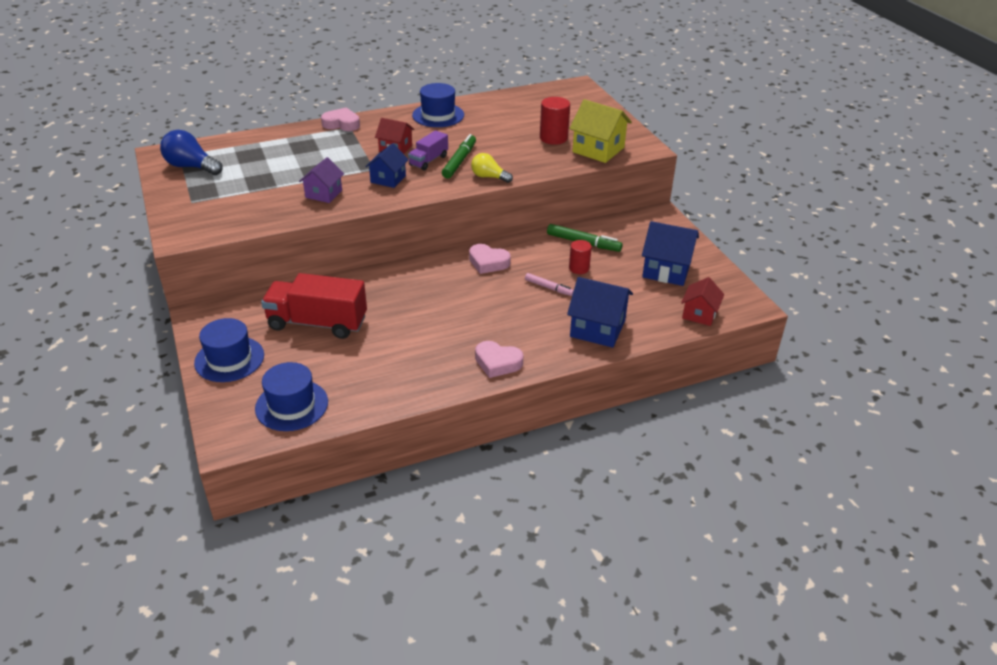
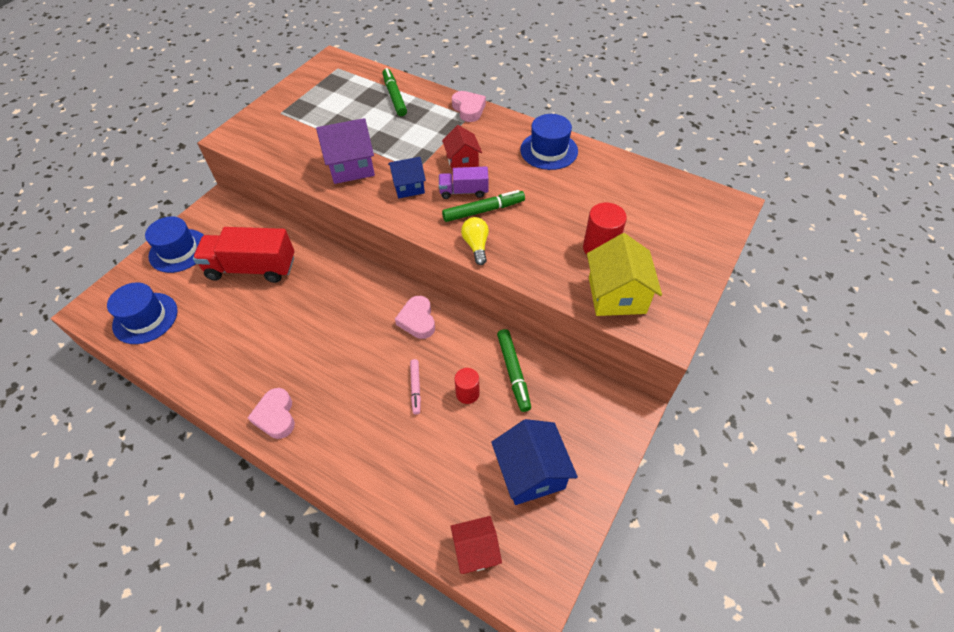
camera: 55 degrees right, 15 degrees up
blue light bulb [160,130,223,175] -> none
red truck [261,273,367,339] -> red truck turned 60 degrees counterclockwise [193,227,294,283]
purple house [299,157,344,203] -> purple house [316,118,375,184], size x1.56
blue house [567,277,633,348] -> none
none -> green marker [383,68,407,116]

